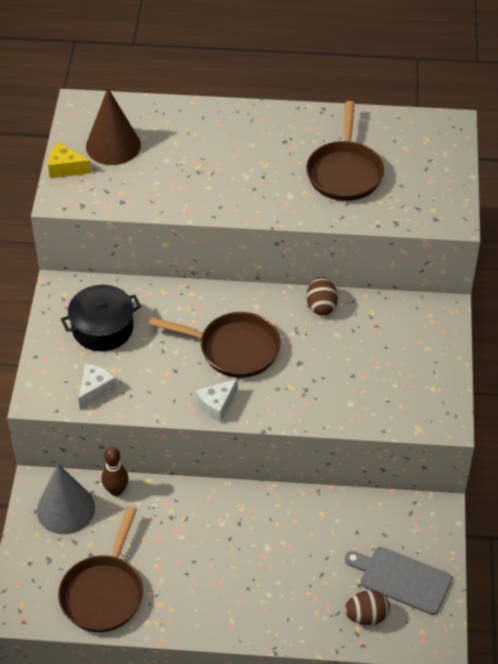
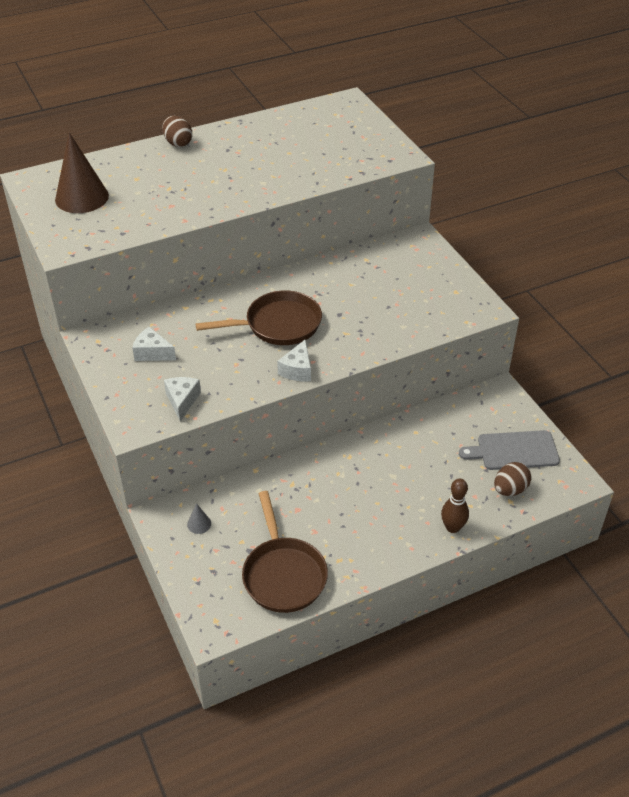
camera: 30 degrees left, 5 degrees down
grey cone [37,464,95,534] -> grey cone [187,503,211,534], size x0.41
yellow cheese [48,142,91,178] -> none
black pot [61,285,141,351] -> white cheese [132,327,176,361]
brown bowling pin [101,447,129,496] -> brown bowling pin moved to [441,479,469,533]
brown pan [306,101,384,201] -> none
brown egg [307,277,338,315] -> brown egg moved to [162,116,192,147]

